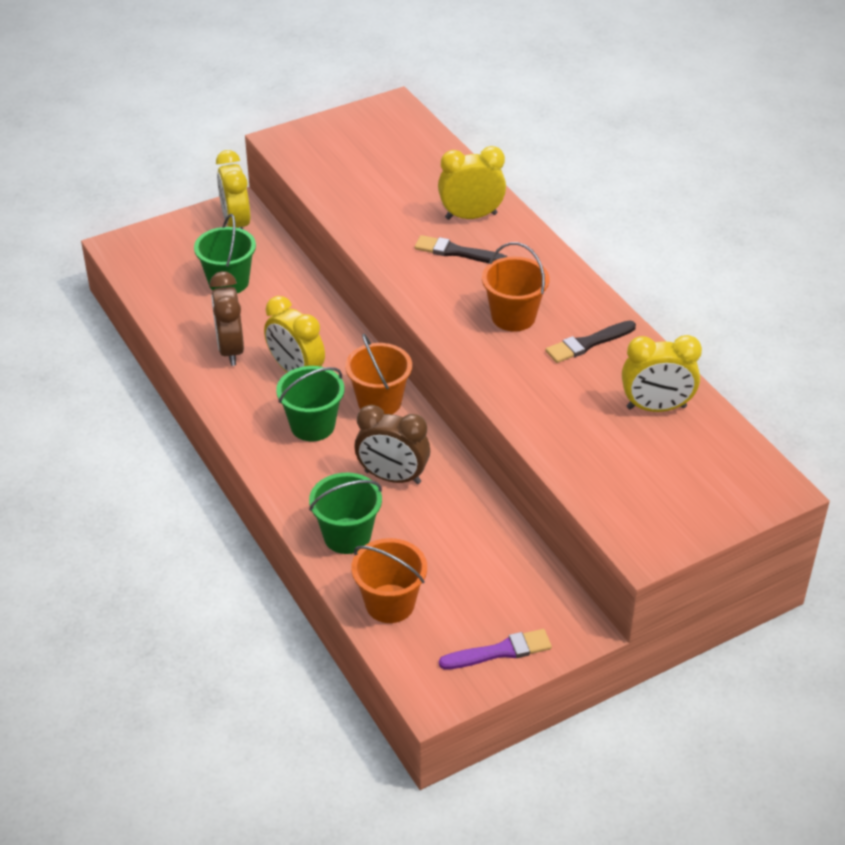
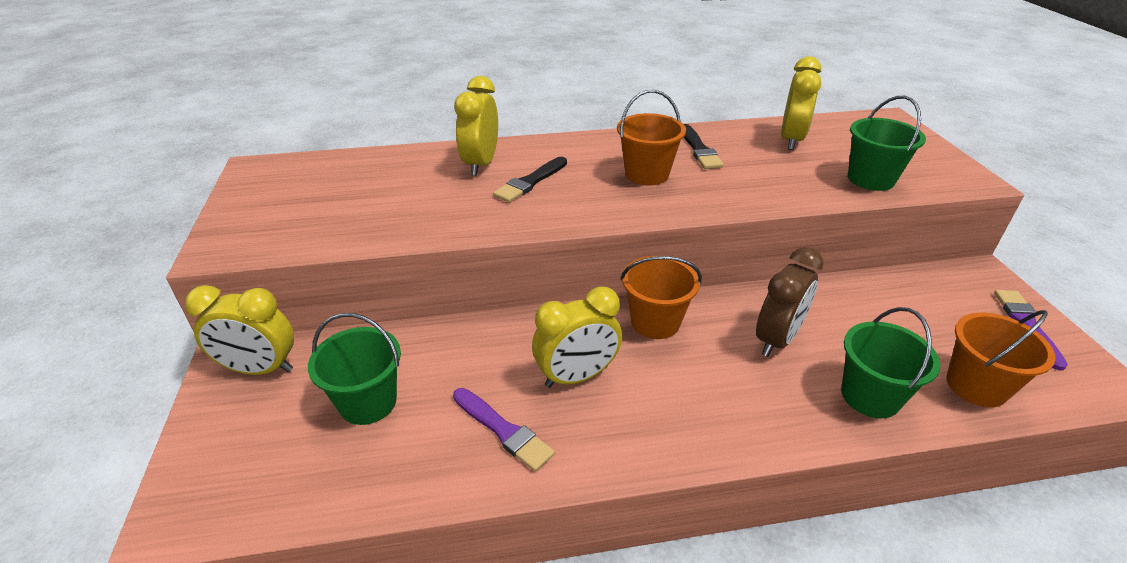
camera: 70 degrees left, 5 degrees down
brown clock [210,271,244,366] -> purple brush [453,388,555,472]
green bucket [276,366,344,441] -> green bucket moved to [848,96,926,191]

